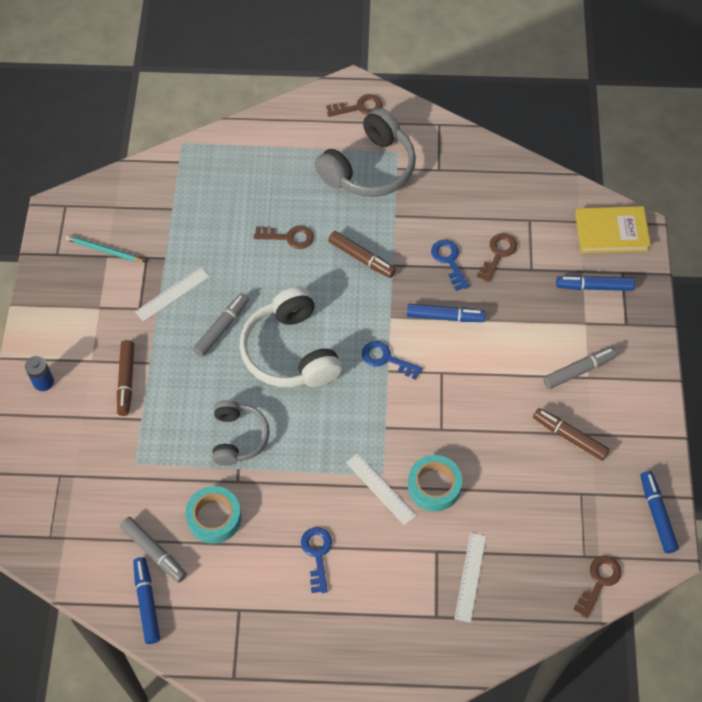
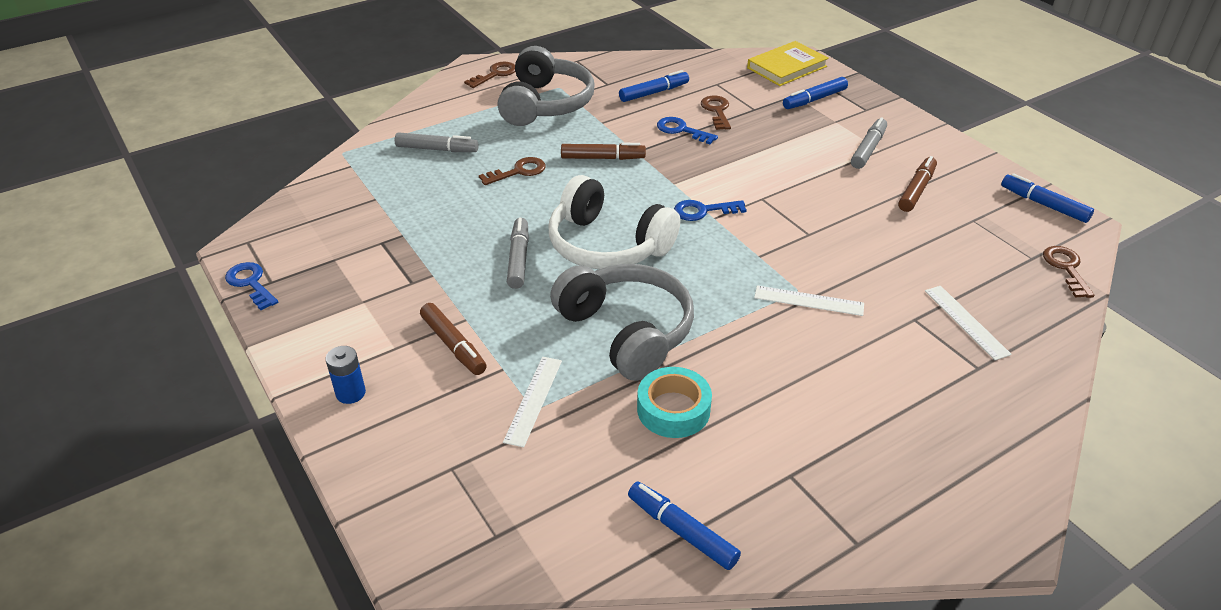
camera: 35 degrees left, 20 degrees down
turquoise pencil [65,235,145,262] -> none
grey marker [120,517,187,583] -> grey marker moved to [395,132,478,152]
white ruler [135,267,209,322] -> white ruler moved to [503,357,562,447]
grey headphones [212,400,270,466] -> grey headphones [550,264,694,381], size x1.63
blue key [301,527,332,593] -> blue key moved to [225,262,278,310]
blue marker [407,304,485,322] -> blue marker moved to [619,70,689,102]
turquoise tape [408,455,462,511] -> none
brown marker [533,408,610,461] -> brown marker turned 120 degrees clockwise [898,156,937,212]

